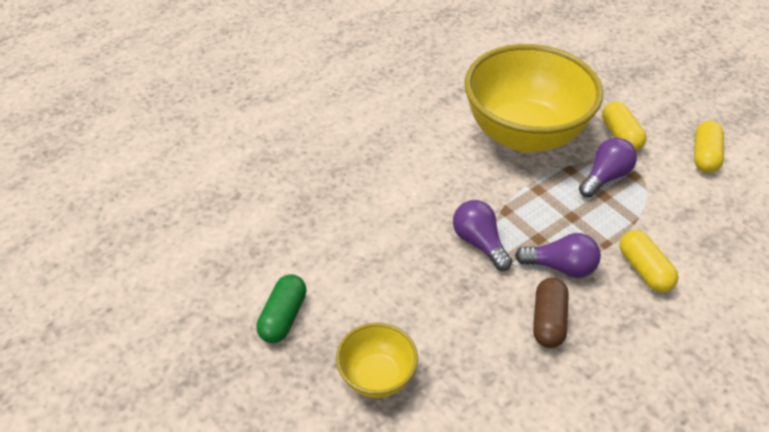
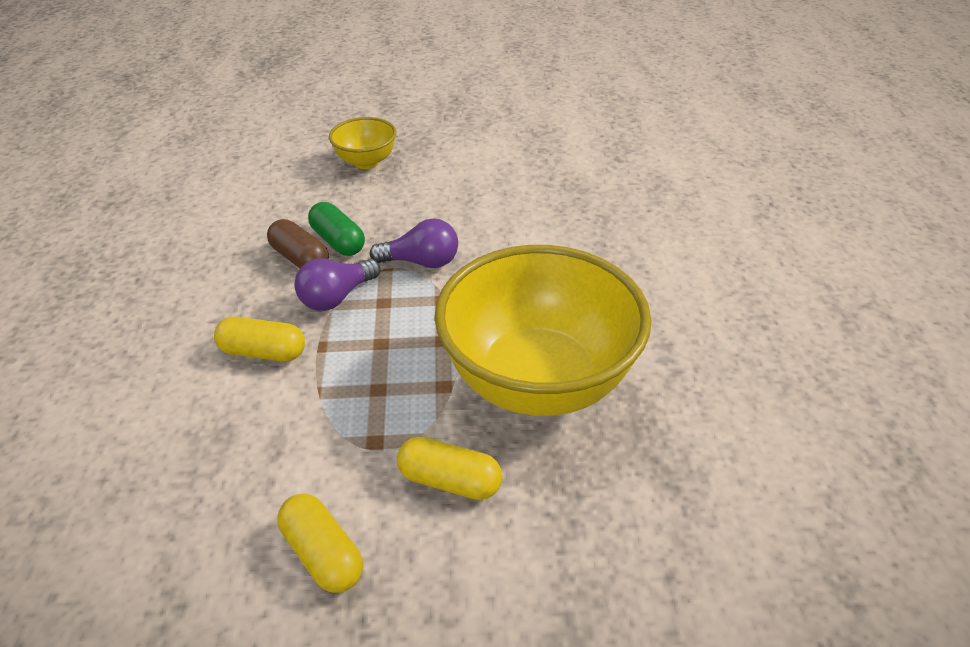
camera: 125 degrees right, 5 degrees down
green capsule [256,274,307,343] -> green capsule moved to [308,202,365,256]
purple light bulb [579,138,637,197] -> none

